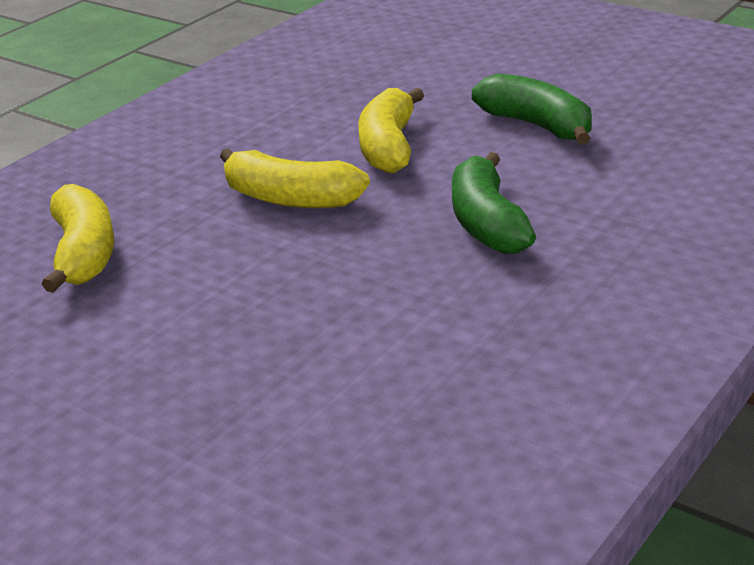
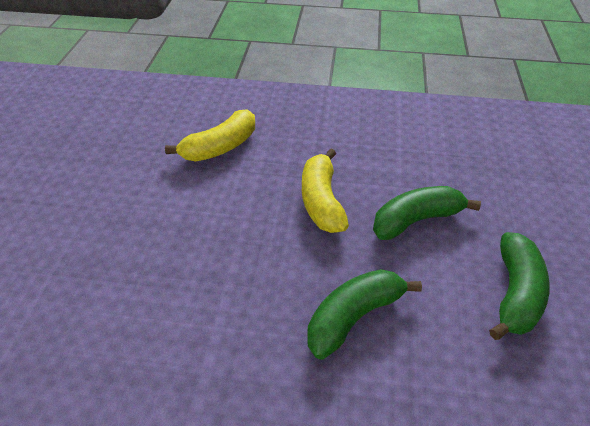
camera: 60 degrees right, 15 degrees up
yellow banana [359,88,424,173] -> green banana [373,186,481,240]

